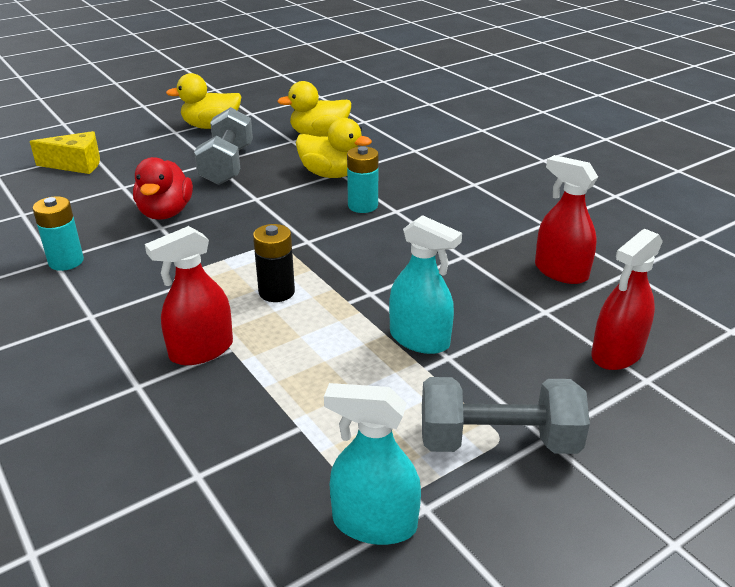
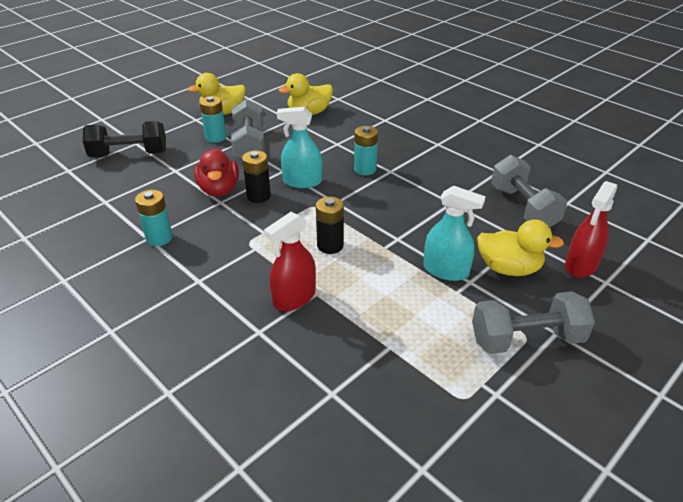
camera: 10 degrees left, 5 degrees up
yellow cheese [30,131,100,174] -> black dumbbell [83,121,166,158]
yellow duck [296,118,372,178] -> yellow duck moved to [477,219,564,276]
turquoise spray bottle [324,383,421,545] -> turquoise spray bottle moved to [277,107,322,188]
red spray bottle [535,155,598,284] -> grey dumbbell [491,155,567,227]
none -> turquoise battery [199,96,226,143]
none -> black battery [242,151,271,203]

